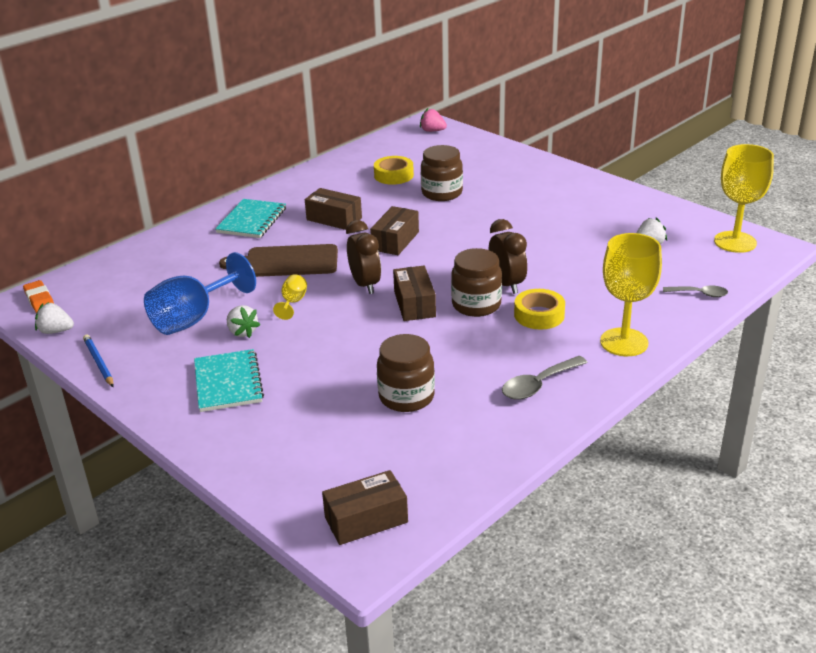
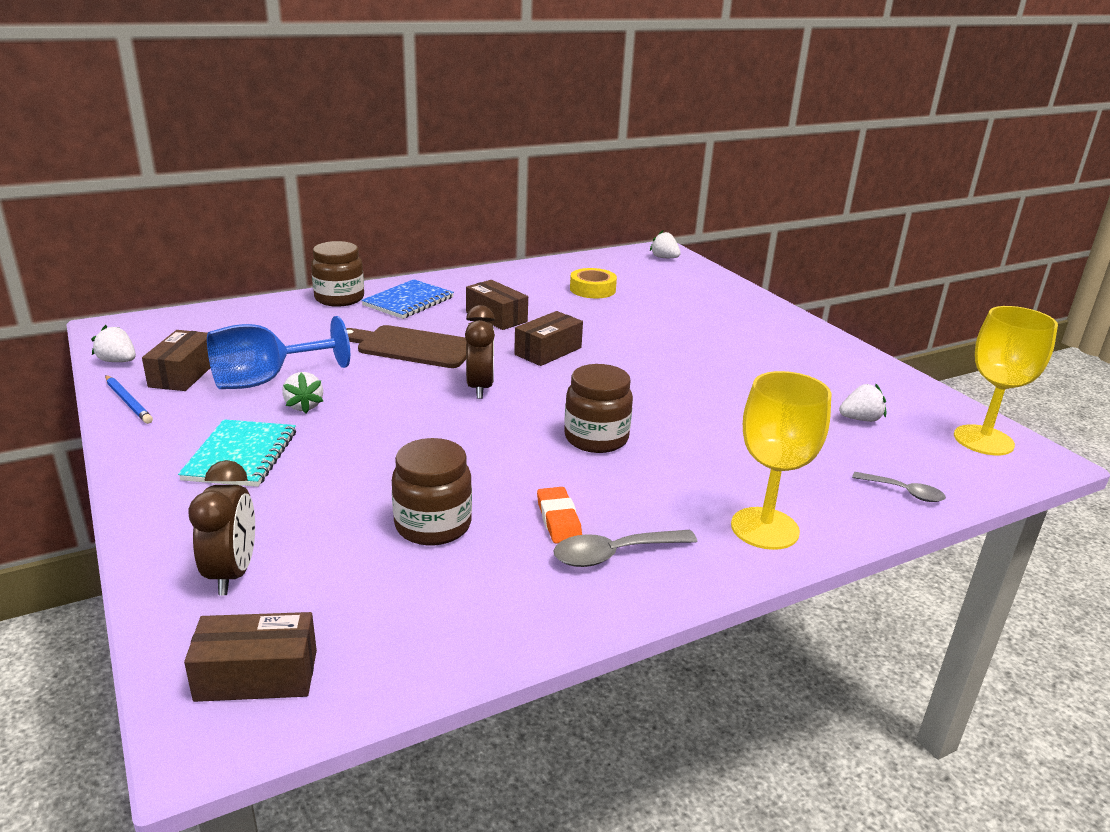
camera: 15 degrees right, 5 degrees down
orange eraser [23,280,54,313] -> orange eraser moved to [537,487,582,544]
blue pencil [83,334,114,387] -> blue pencil turned 150 degrees clockwise [105,375,153,424]
turquoise notebook [215,199,286,238] -> blue notebook [361,279,454,319]
yellow goblet [273,274,307,320] -> none
brown box [393,266,436,321] -> brown box moved to [142,330,211,391]
pink strawberry [420,108,447,132] -> white strawberry [650,231,681,258]
brown jar [421,145,463,201] -> brown jar moved to [311,241,364,307]
brown clock [489,219,527,294] -> brown clock moved to [188,460,255,595]
yellow tape [514,289,565,330] -> none

